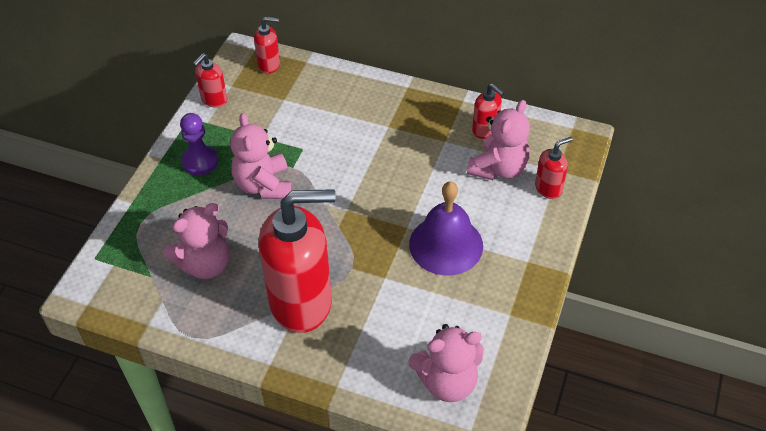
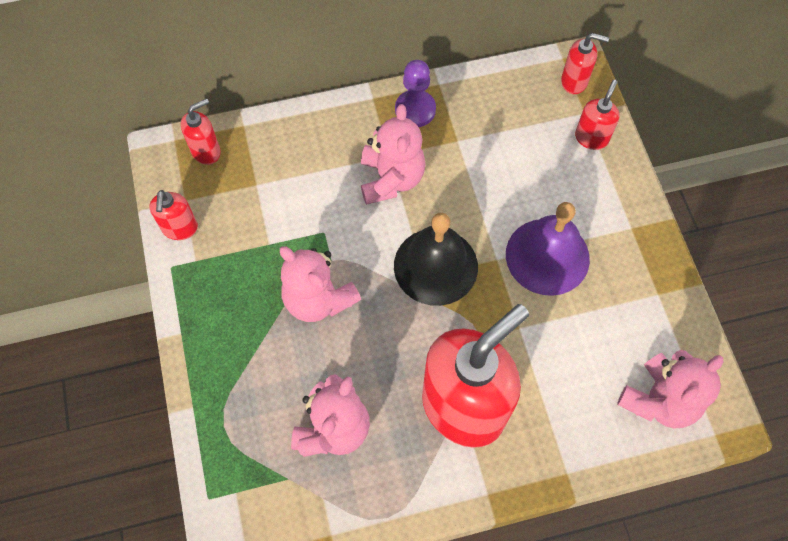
camera: 35 degrees left, 15 degrees up
purple pawn [180,113,219,175] -> purple pawn moved to [395,60,436,127]
pink teddy bear [467,100,530,180] -> pink teddy bear moved to [361,104,426,205]
red soap dispenser [472,84,504,139] -> red soap dispenser moved to [561,33,609,94]
none -> black bell [394,213,478,306]

